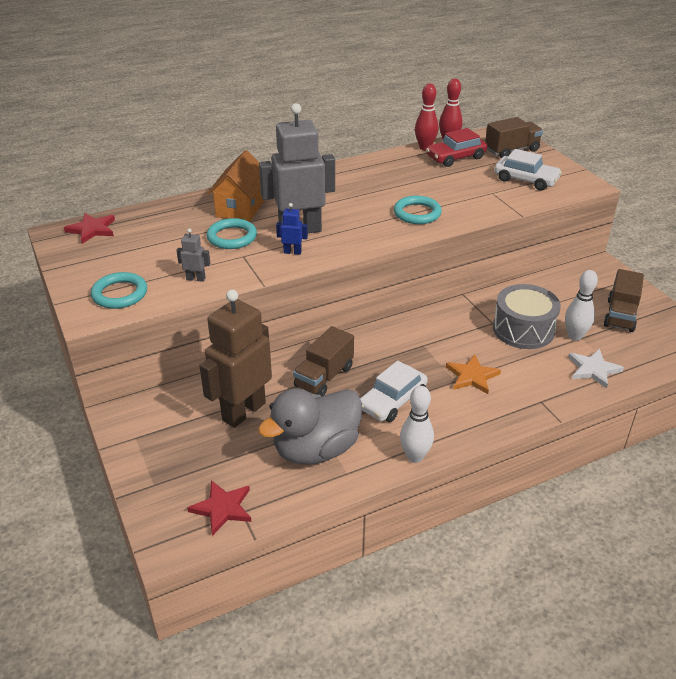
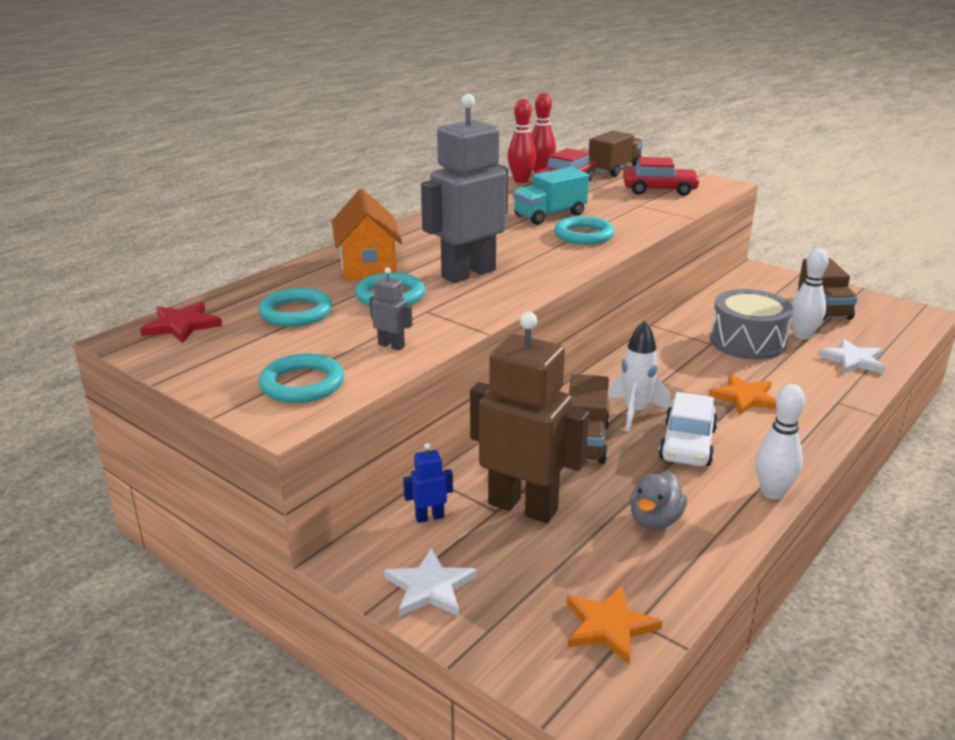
camera: 25 degrees left, 10 degrees down
grey robot [176,228,210,282] -> grey robot turned 45 degrees clockwise [370,268,412,350]
red star [187,480,251,536] -> orange star [566,586,662,665]
brown robot [199,289,272,428] -> brown robot turned 105 degrees clockwise [470,312,589,523]
grey duck [258,388,362,465] -> grey duck [630,471,687,530], size x0.52
blue robot [276,203,308,255] -> blue robot moved to [403,443,453,523]
white car [494,149,562,190] -> red car [623,157,701,196]
none -> turquoise ring [258,288,332,327]
none -> white star [384,548,477,617]
none -> turquoise truck [513,167,589,225]
none -> white rocket [608,320,671,432]

